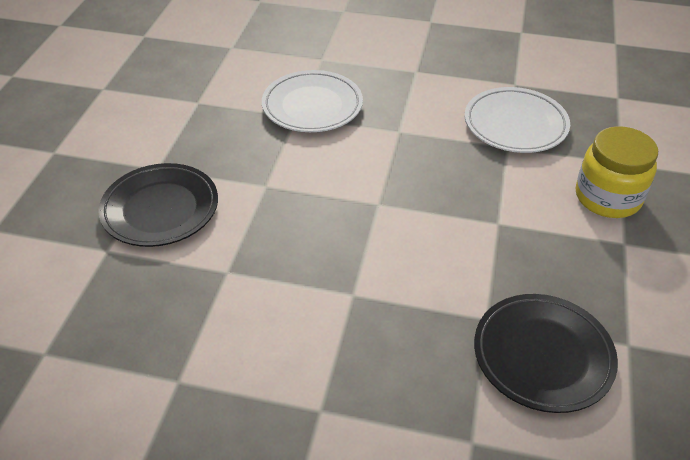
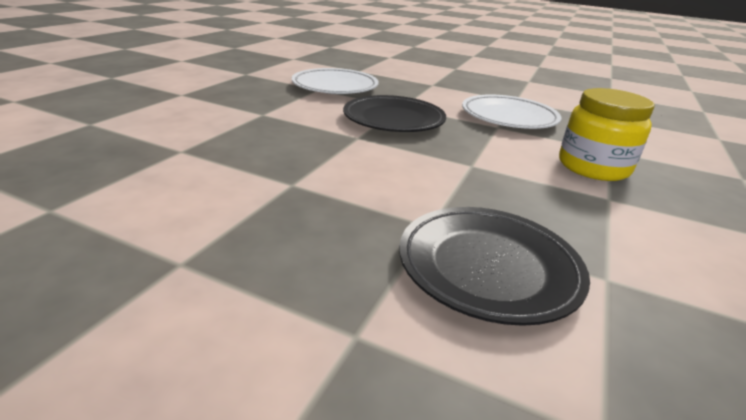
camera: 10 degrees right, 15 degrees down
black plate [98,163,218,247] -> black plate moved to [343,95,446,132]

